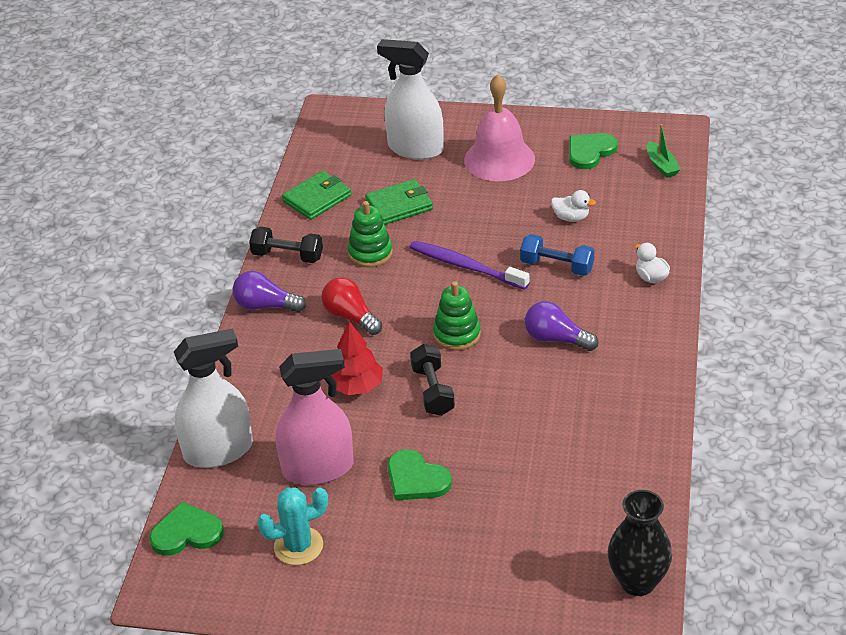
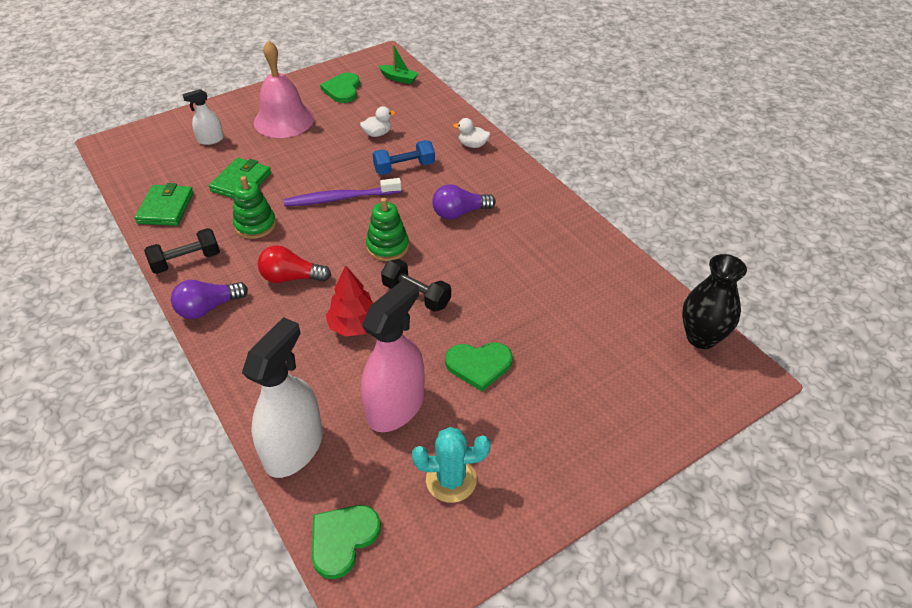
camera: 45 degrees left, 5 degrees up
turquoise cactus [257,487,328,565] -> turquoise cactus turned 60 degrees clockwise [412,427,491,503]
white spray bottle [377,39,443,160] -> white spray bottle [183,89,224,145], size x0.51

